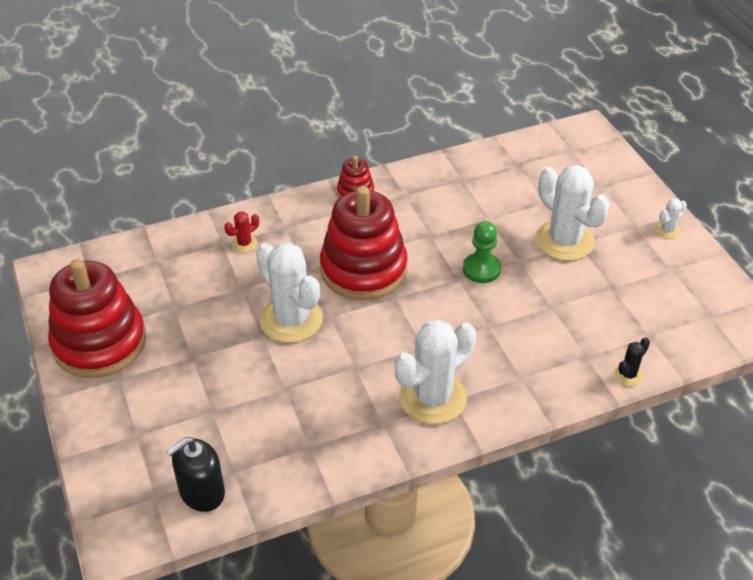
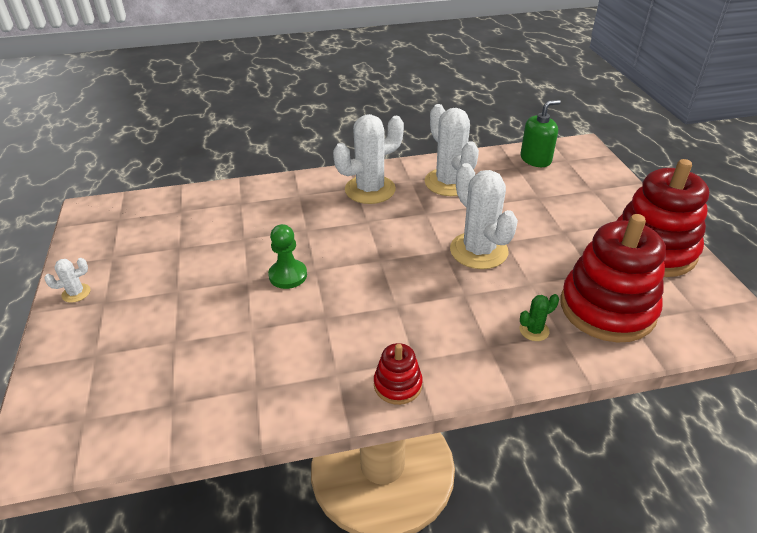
camera: 170 degrees left, 5 degrees down
black soap dispenser [167,437,225,512] -> green soap dispenser [521,100,560,167]
red cactus [224,211,259,252] -> green cactus [520,294,559,341]
red stacking toy [320,186,408,300] -> red stacking toy moved to [561,214,666,342]
white cactus [536,165,610,261] -> white cactus moved to [424,104,479,196]
black cactus [614,338,650,386] -> none

